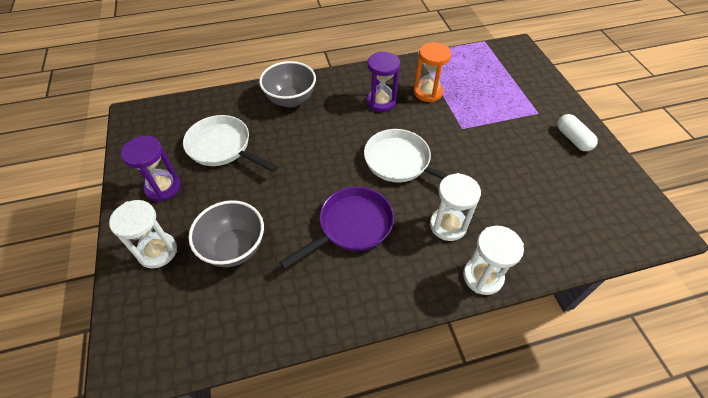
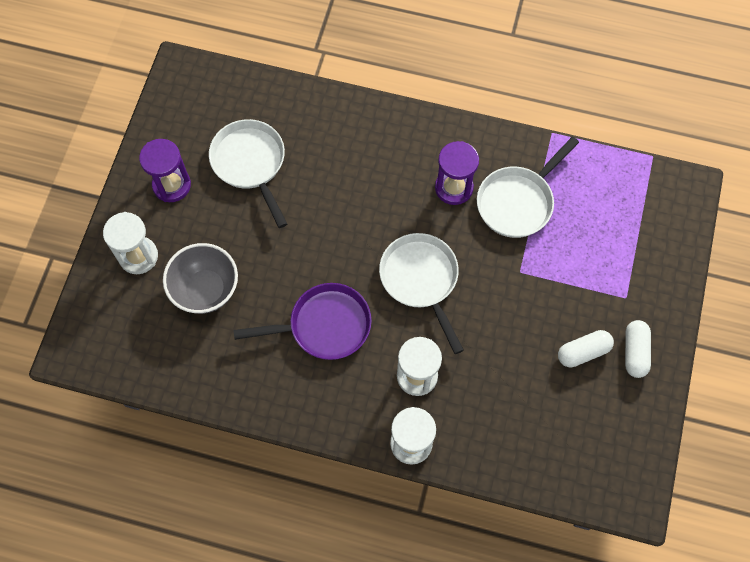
camera: 30 degrees right, 15 degrees up
grey bowl [259,61,316,108] -> none
orange hourglass [414,42,451,102] -> white pan [477,136,579,238]
none -> white capsule [558,330,614,368]

